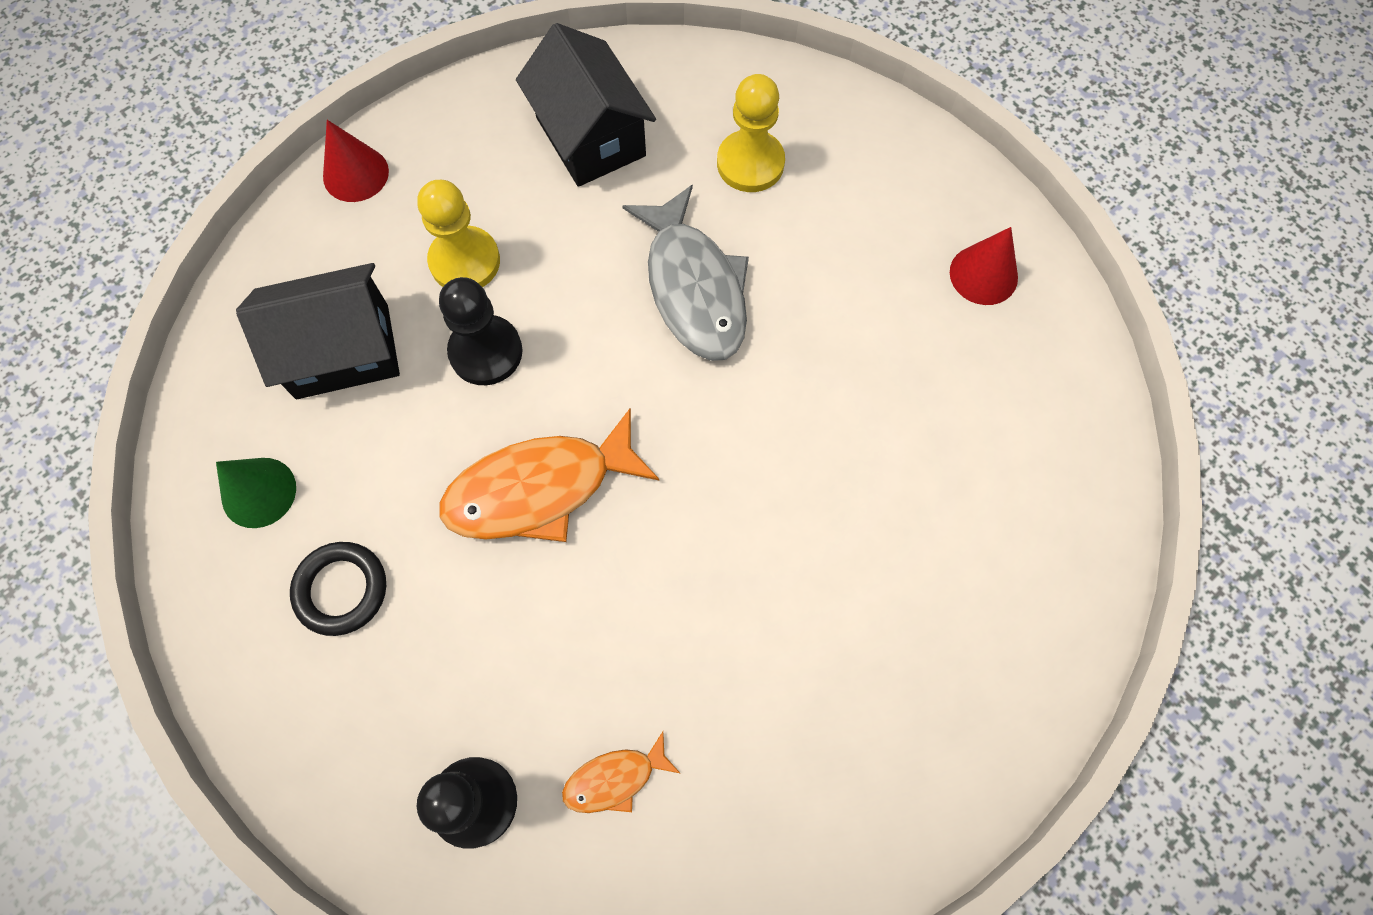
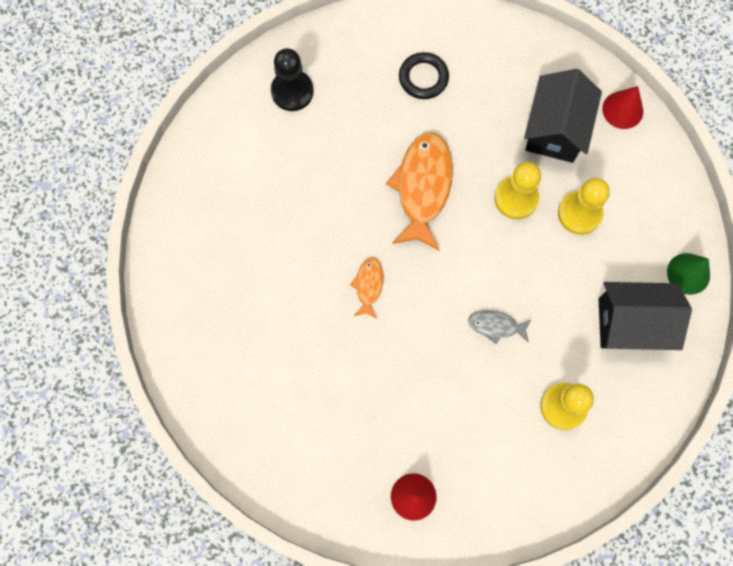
camera: 120 degrees right, 5 degrees up
green cone [216,458,296,528] -> green cone moved to [667,253,710,295]
red cone [323,120,389,202] -> red cone moved to [602,86,643,129]
black pawn [439,277,523,385] -> yellow pawn [494,162,541,219]
orange fish [562,732,680,813] -> orange fish moved to [350,257,383,319]
grey fish [622,185,749,361] -> grey fish [468,310,532,344], size x0.50

